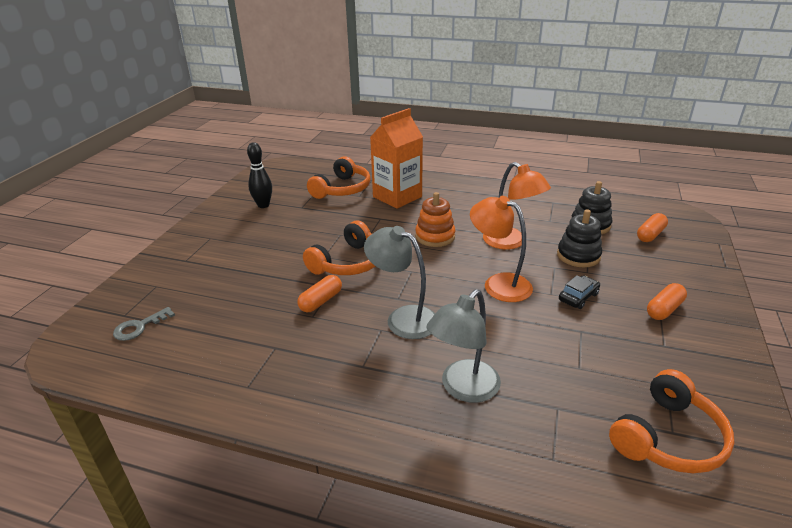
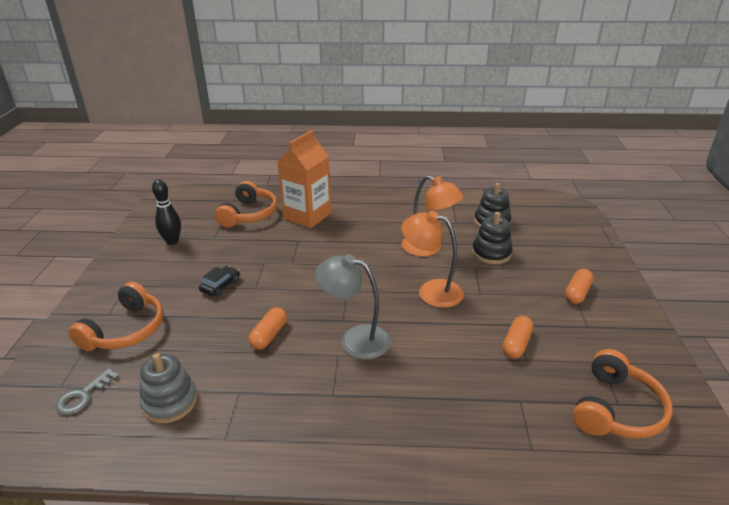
camera: 15 degrees left, 0 degrees up
orange headphones [303,220,375,275] -> orange headphones moved to [69,282,163,351]
orange stacking toy [415,192,456,247] -> none
grey lamp [426,289,501,403] -> none
black car [559,275,600,309] -> black car moved to [199,266,240,297]
orange capsule [637,213,668,242] -> orange capsule moved to [502,316,533,359]
none -> grey stacking toy [140,353,197,423]

